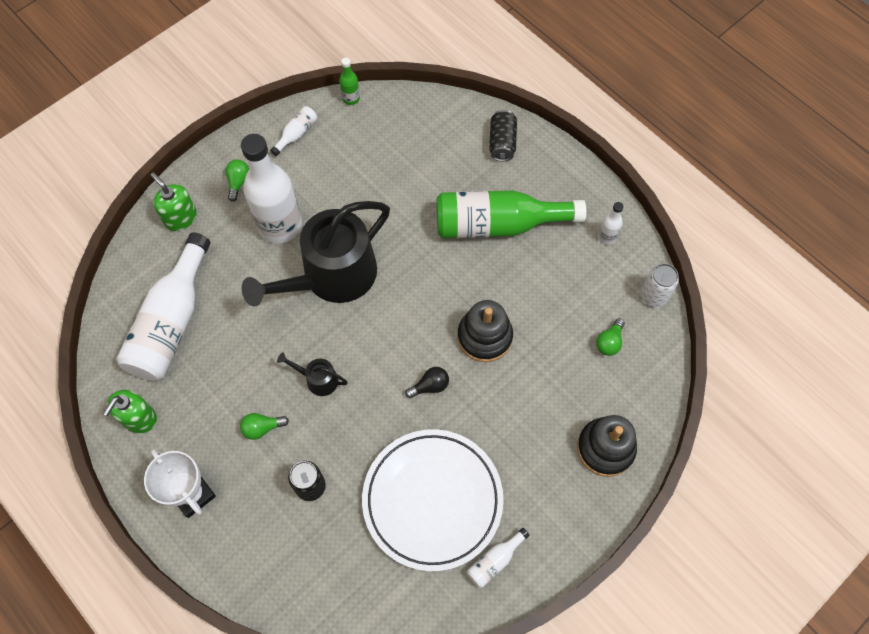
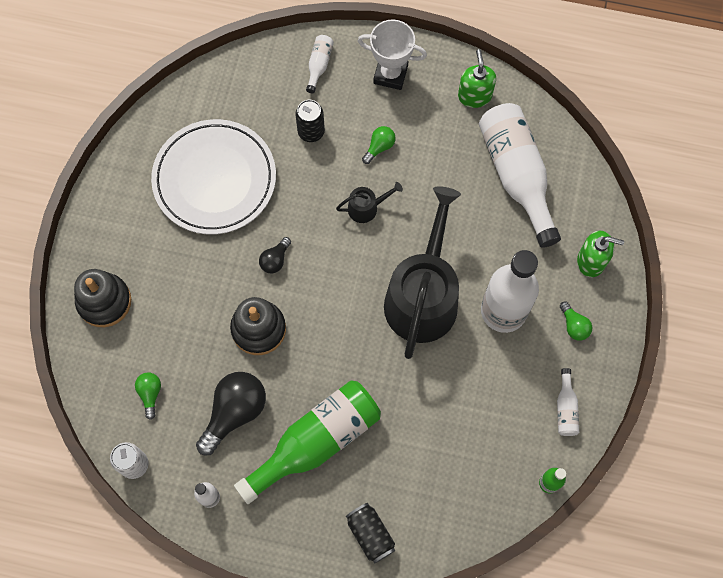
camera: 145 degrees right, 5 degrees up
white bottle [467,528,530,588] -> white bottle moved to [306,35,334,93]
none -> black light bulb [196,372,266,456]

